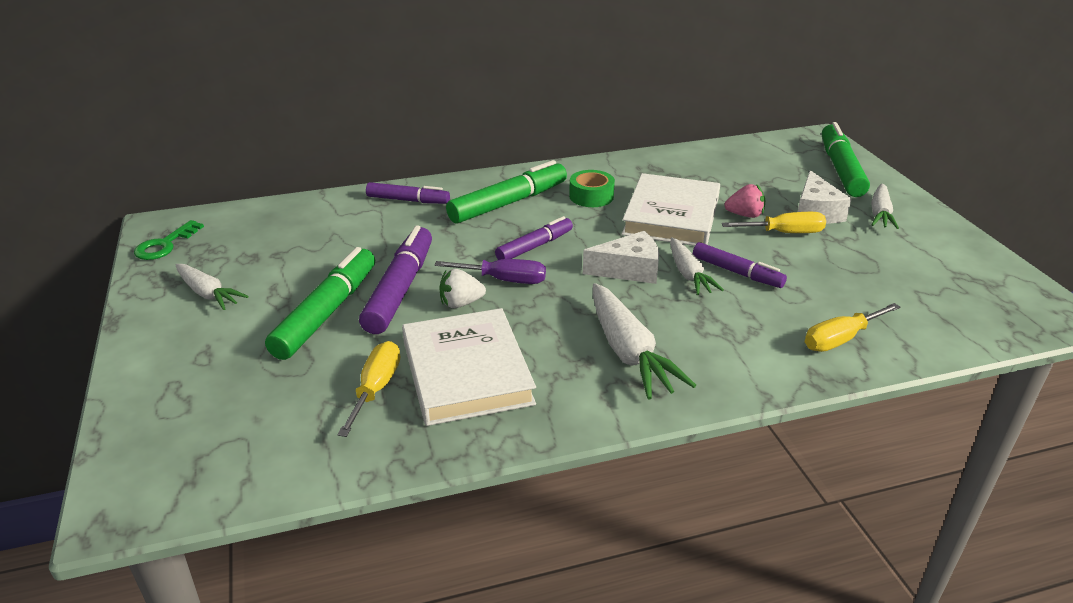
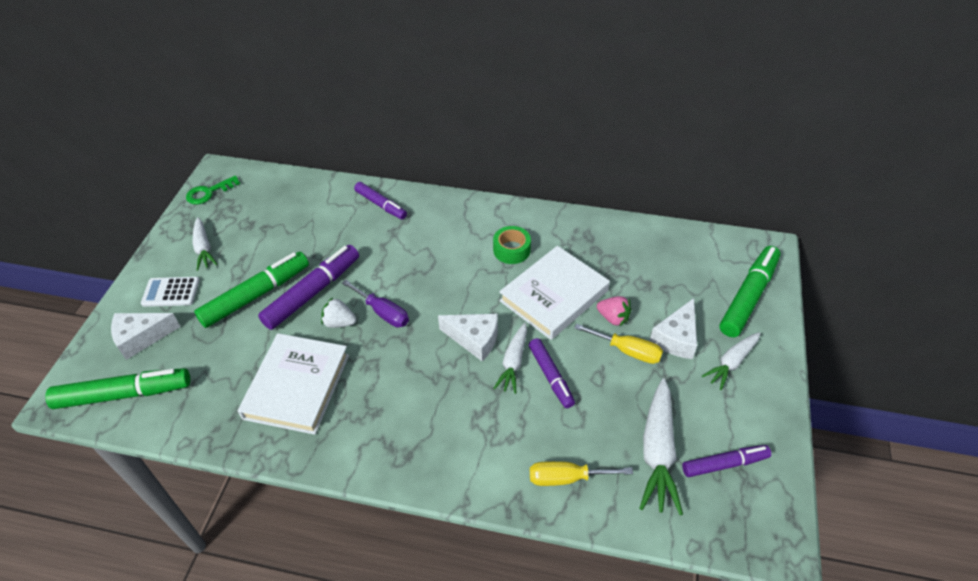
camera: 30 degrees right, 15 degrees up
yellow screwdriver [337,341,400,437] -> none
green marker [446,160,567,224] -> green marker moved to [45,368,190,409]
purple marker [495,216,573,260] -> purple marker moved to [682,445,771,477]
white carrot [593,283,696,399] -> white carrot moved to [639,378,683,515]
none -> white cheese [111,313,181,360]
none -> white calculator [141,277,200,307]

